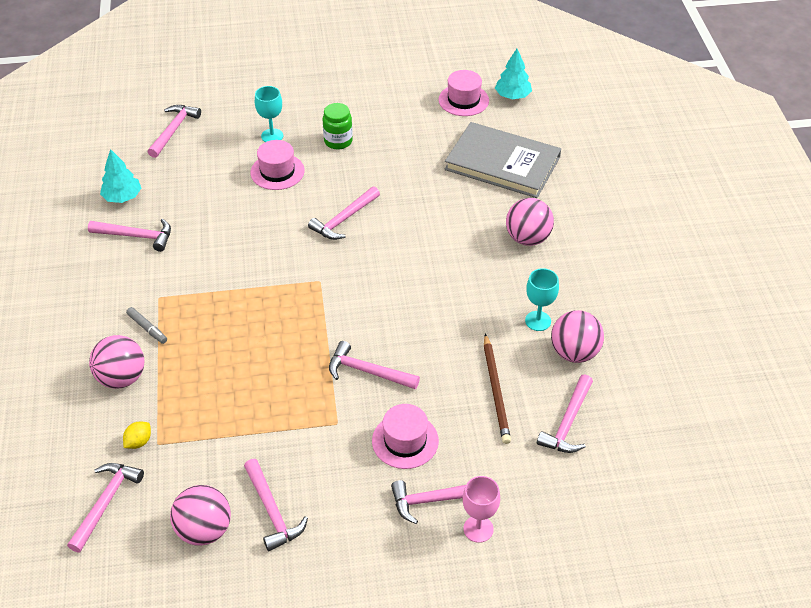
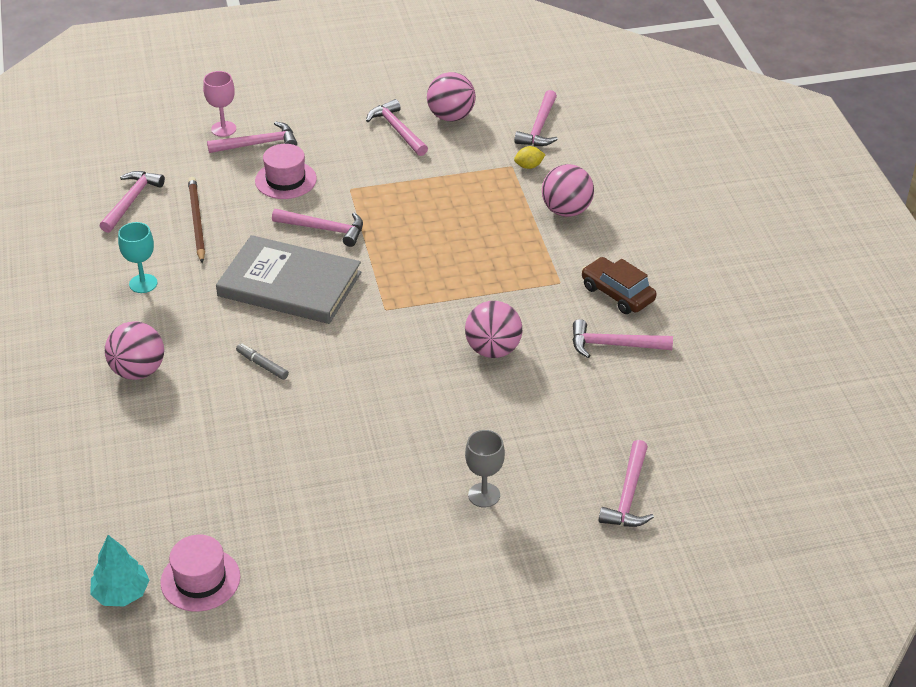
camera: 175 degrees right, 5 degrees down
turquoise tree [100,149,141,203] -> none
yellow lemon [123,422,151,449] -> yellow lemon turned 45 degrees clockwise [514,146,545,169]
grey marker [126,307,167,344] -> grey marker moved to [236,344,289,380]
pink hat [250,140,305,190] -> none
turquoise goblet [255,86,283,142] -> grey goblet [465,430,505,508]
pink hammer [308,186,380,240] -> none
green jar [323,103,353,149] -> none
grey book [445,122,561,198] -> grey book moved to [216,235,361,324]
pink ball [551,310,604,363] -> pink ball moved to [465,301,522,358]
none -> brown car [581,257,657,314]

